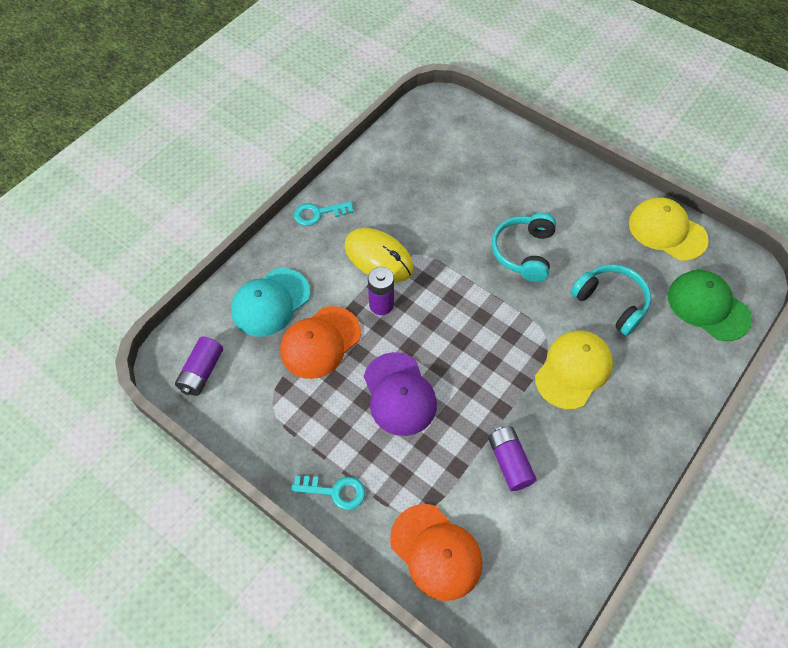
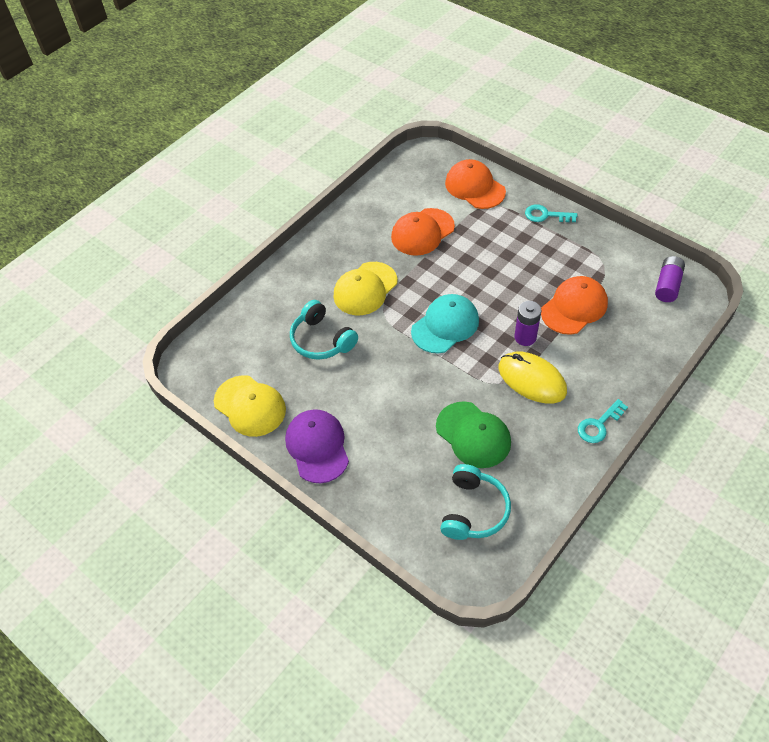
camera: 175 degrees left, 5 degrees down
turquoise cap [231,268,310,337] -> turquoise cap moved to [411,294,479,354]
turquoise key [294,201,354,226] -> turquoise key turned 150 degrees clockwise [578,399,628,443]
purple cap [364,352,437,436] -> purple cap moved to [285,409,349,483]
purple battery [488,426,537,491] -> orange cap [391,208,455,256]
turquoise headphones [492,213,556,282] -> turquoise headphones moved to [440,464,511,540]
green cap [668,270,752,341] -> green cap moved to [436,401,511,468]

